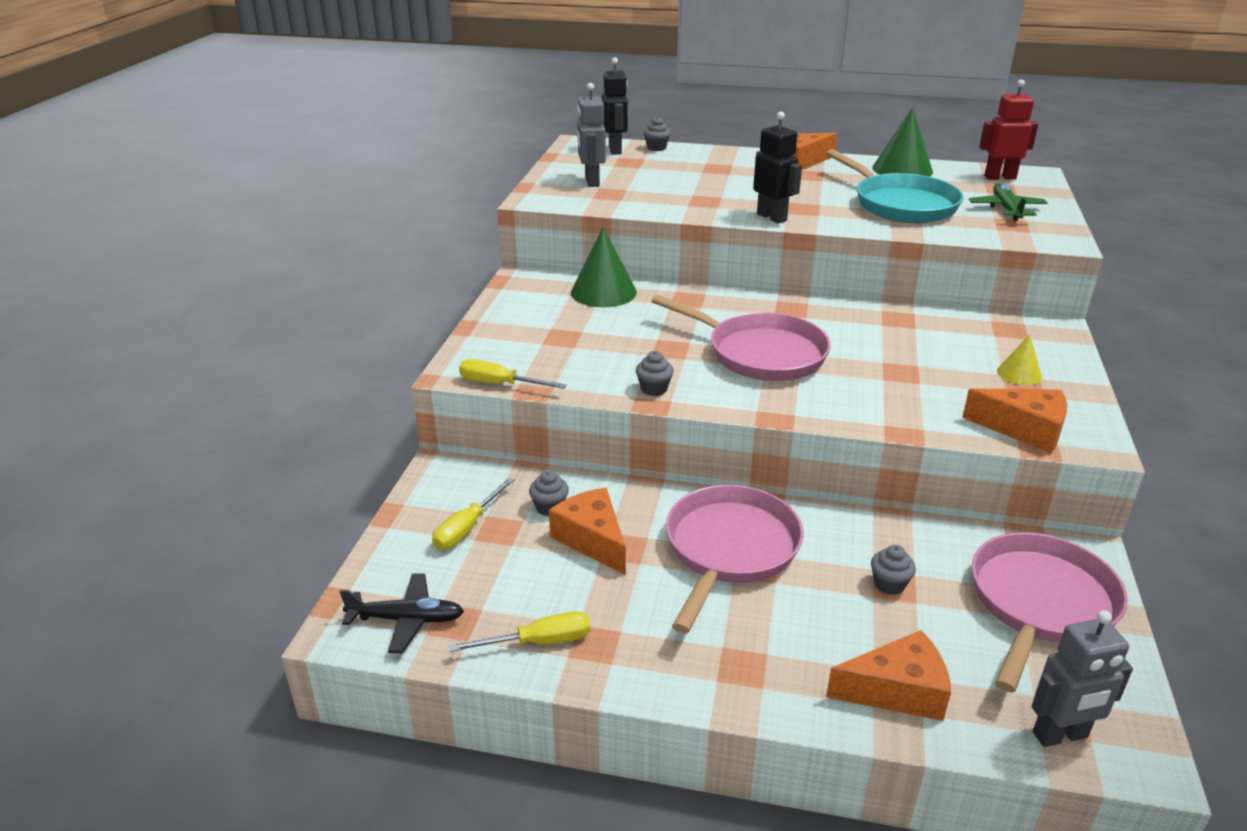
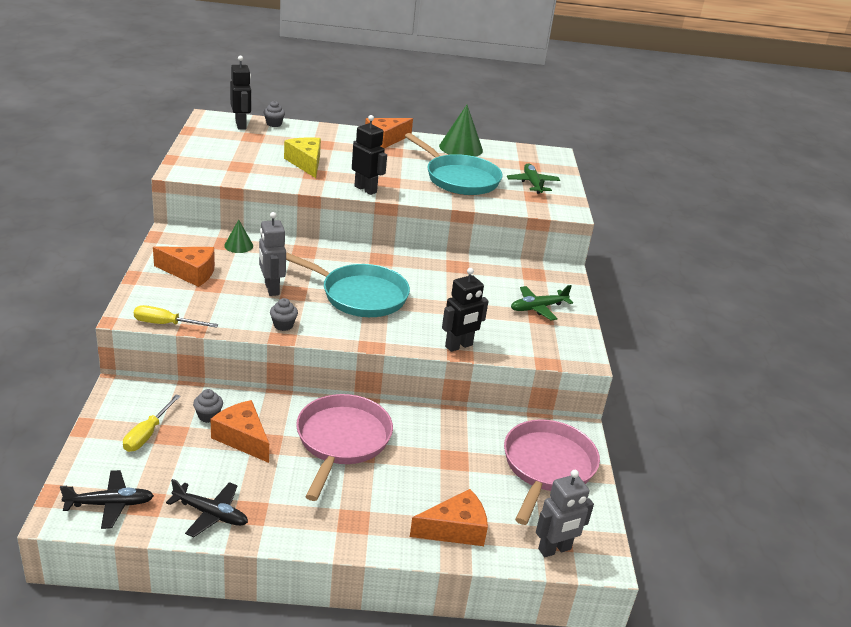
camera: 15 degrees left, 0 degrees up
yellow screwdriver [449,611,590,652] -> black plane [166,479,248,537]
green cone [571,227,637,307] -> green cone [224,220,253,253], size x0.56
grey robot [577,83,606,187] -> grey robot moved to [259,212,286,296]
pink pan [652,295,831,381] -> turquoise pan [286,252,410,317]
grey cupcake [871,545,916,595] -> none
orange cheese [962,388,1067,453] -> orange cheese moved to [153,247,215,287]
red robot [979,79,1038,180] -> none
yellow cone [997,334,1042,385] -> green plane [511,285,573,321]
none -> yellow cheese [284,137,321,178]
none -> black robot [442,268,489,352]

